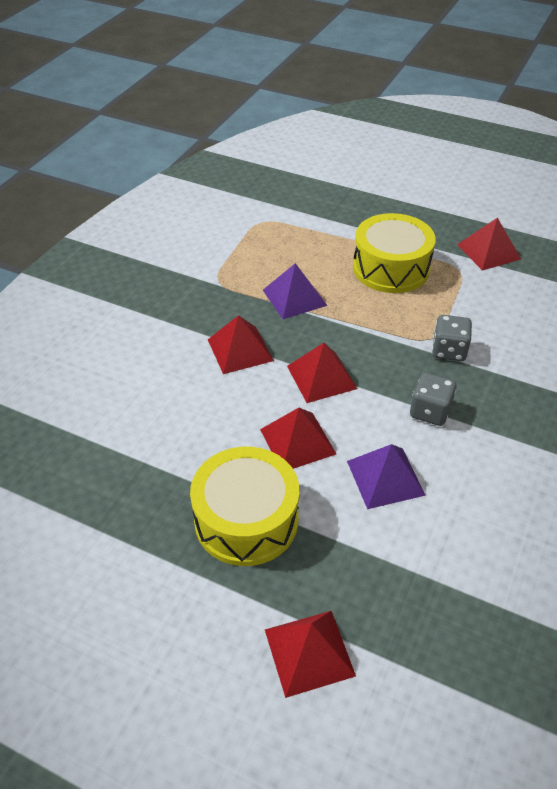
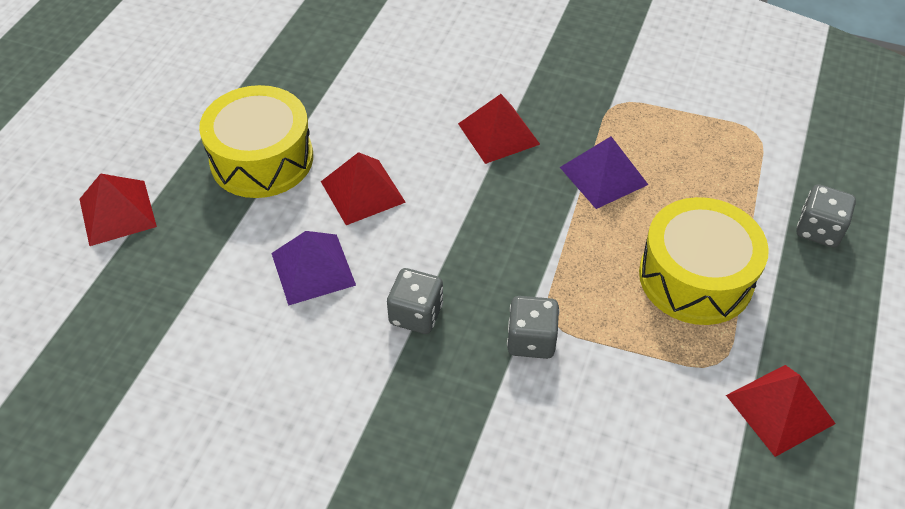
camera: 85 degrees right, 5 degrees up
red pyramid [287,343,357,403] -> none
none -> grey dice [797,184,856,248]

